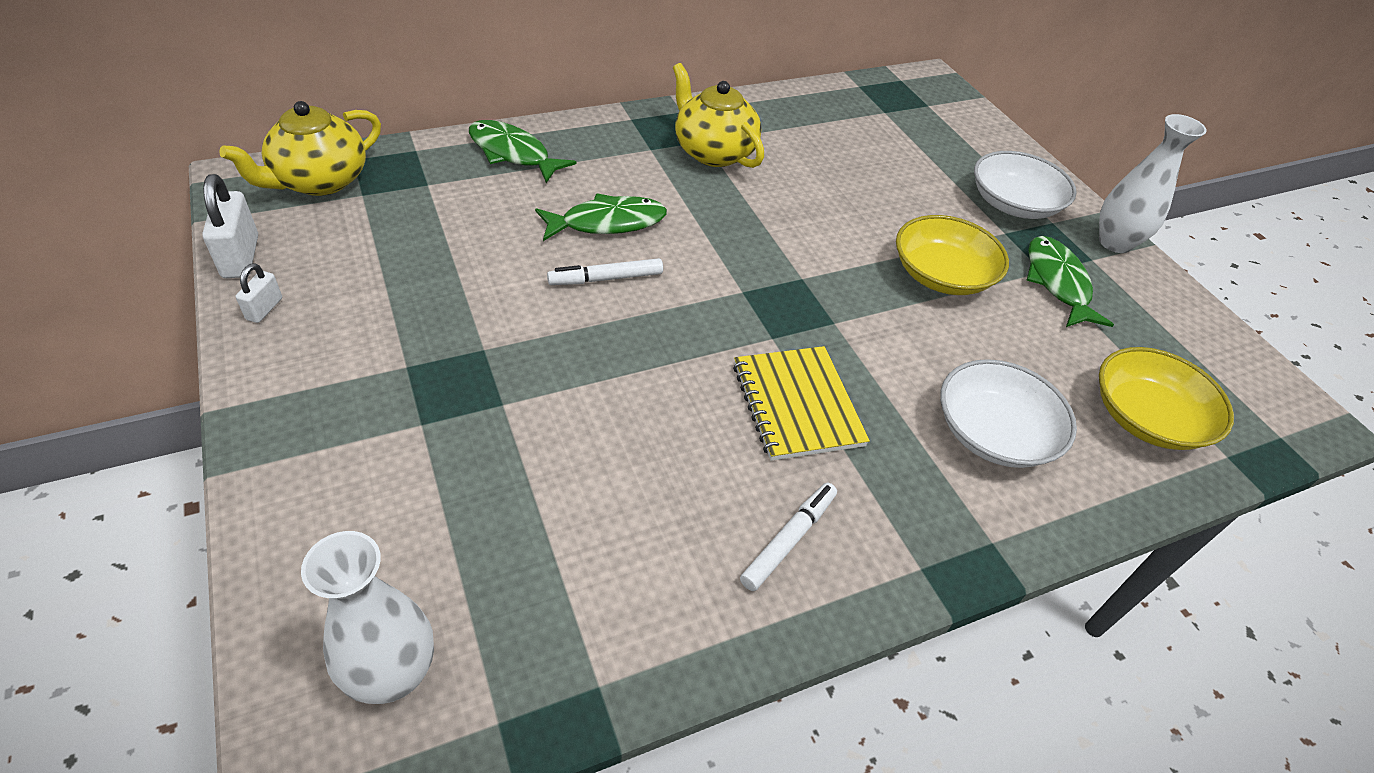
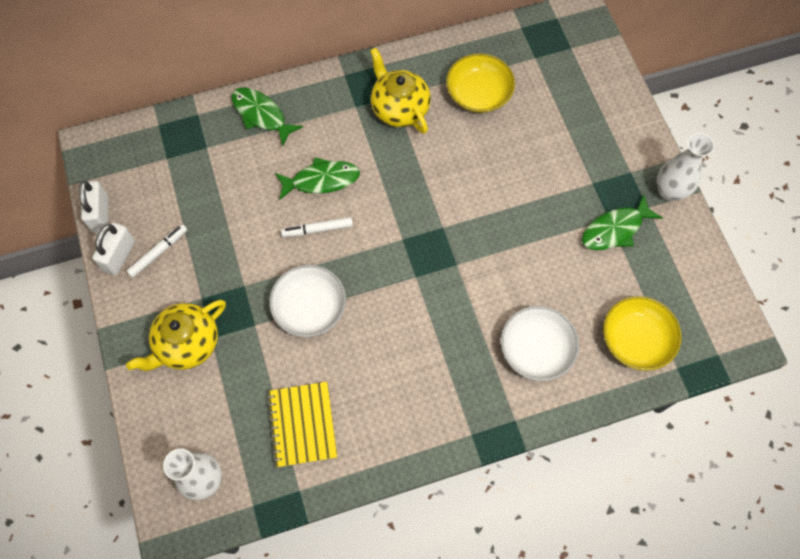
camera: 10 degrees right, 20 degrees up
yellow teapot [219,101,381,196] -> yellow teapot moved to [126,300,226,371]
white padlock [236,263,282,323] -> white padlock [92,223,135,275], size x1.76
yellow notebook [733,346,870,461] -> yellow notebook moved to [267,382,337,468]
white marker [740,483,837,591] -> white marker moved to [126,224,187,278]
yellow bowl [896,215,1009,295] -> yellow bowl moved to [446,53,515,113]
white bowl [974,151,1077,219] -> white bowl moved to [269,265,346,337]
green fish [1027,236,1114,327] -> green fish turned 120 degrees counterclockwise [582,194,662,250]

